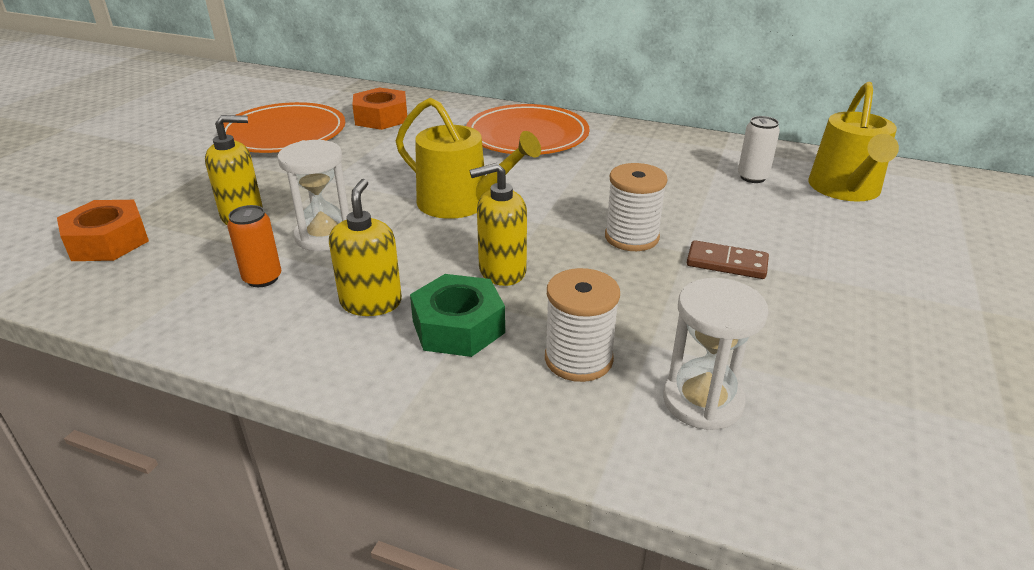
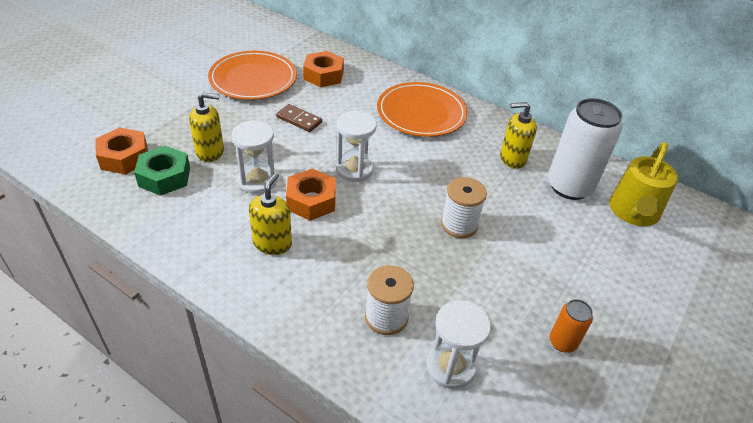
camera: 10 degrees right, 10 degrees up
orange can [227,205,281,287] -> orange can moved to [550,299,593,353]
yellow watering can [396,97,541,219] -> white hourglass [336,111,377,182]
green nut [410,274,505,357] -> green nut moved to [134,146,190,196]
yellow soap dispenser [470,163,527,286] -> yellow soap dispenser moved to [500,102,537,169]
brown domino [687,240,769,279] -> brown domino moved to [276,104,322,132]
white can [738,116,780,183] -> white can [548,98,623,200], size x2.10
none -> orange nut [286,169,336,221]

